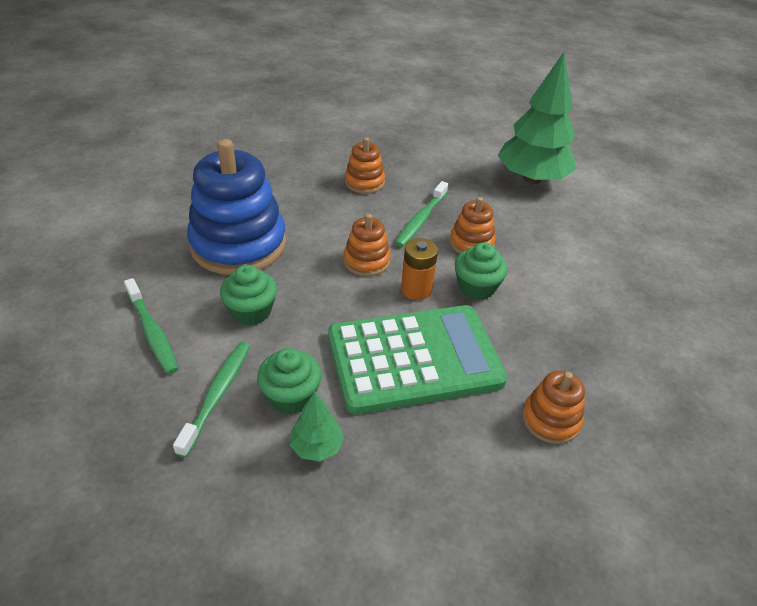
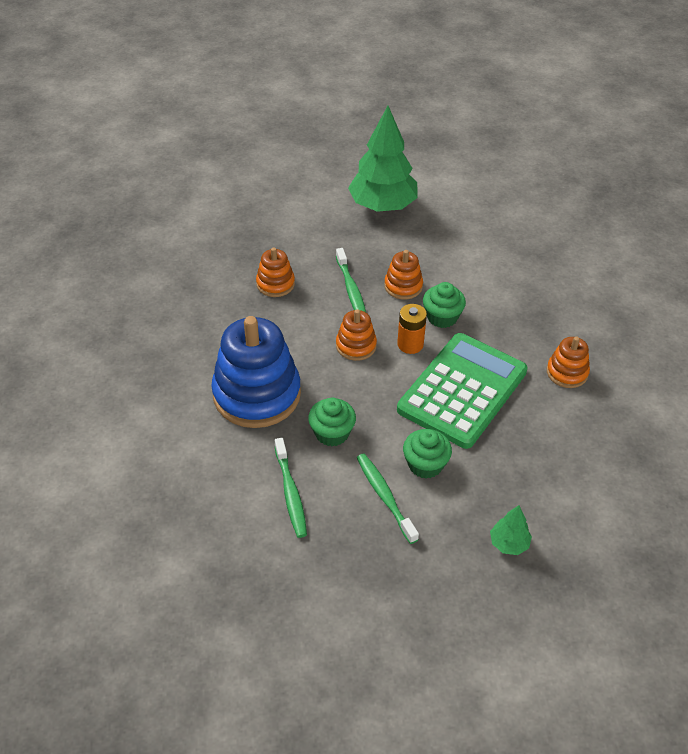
camera: 40 degrees left, 5 degrees up
green toothbrush [124,278,178,374] -> green toothbrush turned 60 degrees clockwise [275,438,307,538]
green tree [290,392,344,462] -> green tree moved to [490,505,532,555]

